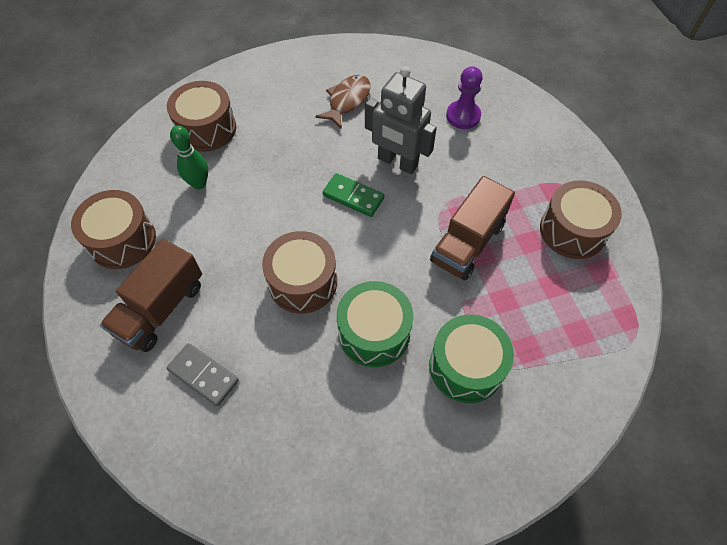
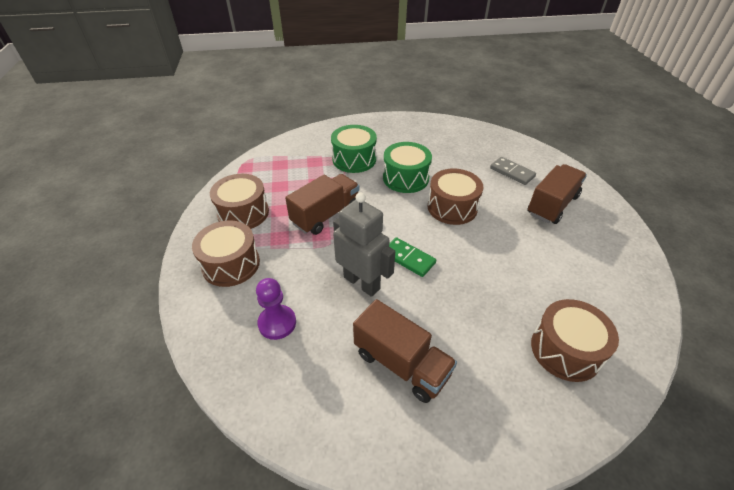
camera: 170 degrees left, 15 degrees down
brown drum [71,190,156,269] -> brown drum moved to [192,220,260,287]
green bowling pin [170,125,208,190] -> none
brown fish [315,75,371,128] -> brown truck [353,299,457,403]

